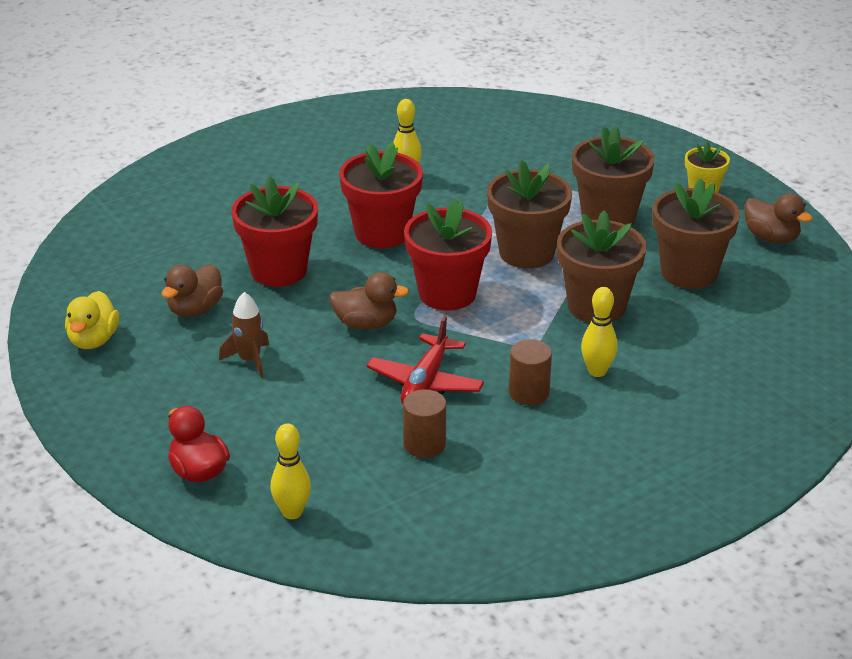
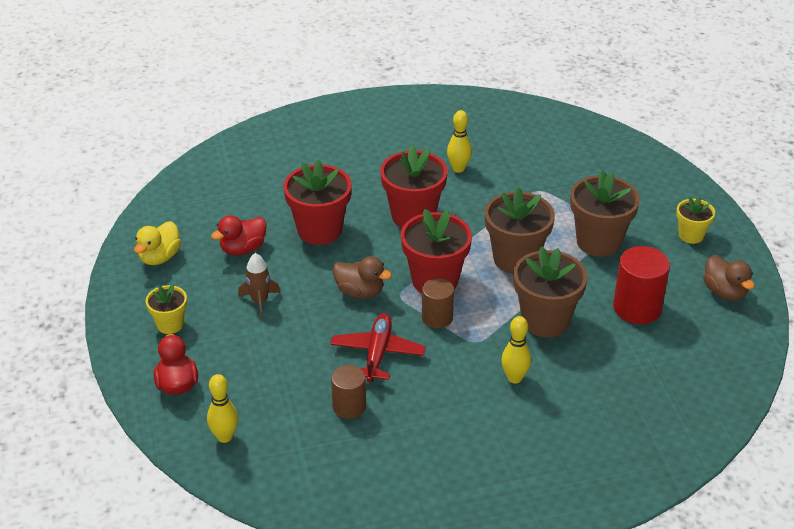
camera: 20 degrees right, 5 degrees up
brown duck [162,264,223,317] -> red duck [211,215,266,255]
red plane [367,316,484,404] -> red plane turned 150 degrees clockwise [330,313,426,382]
brown cylinder [509,339,552,405] -> brown cylinder moved to [422,278,454,328]
brown flower pot [653,179,740,289] -> red cylinder [613,246,670,324]
none -> yellow flower pot [146,284,187,334]

